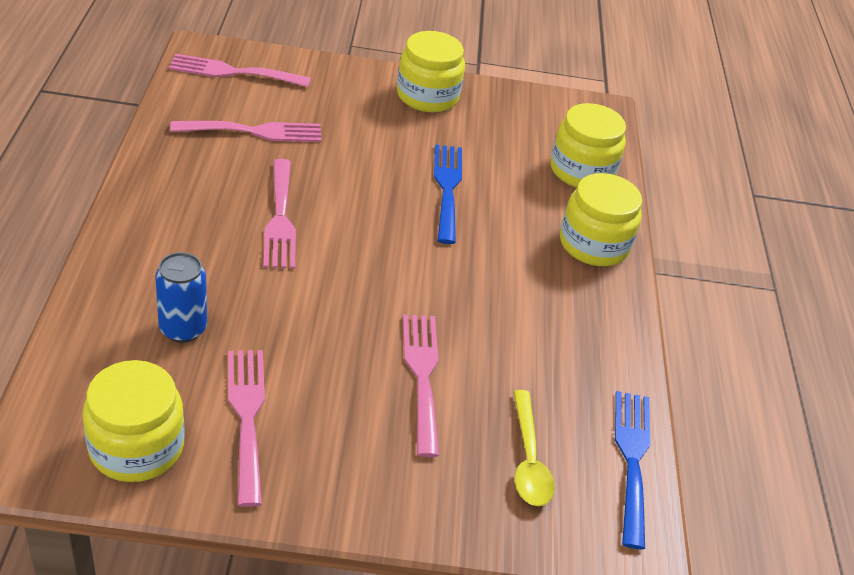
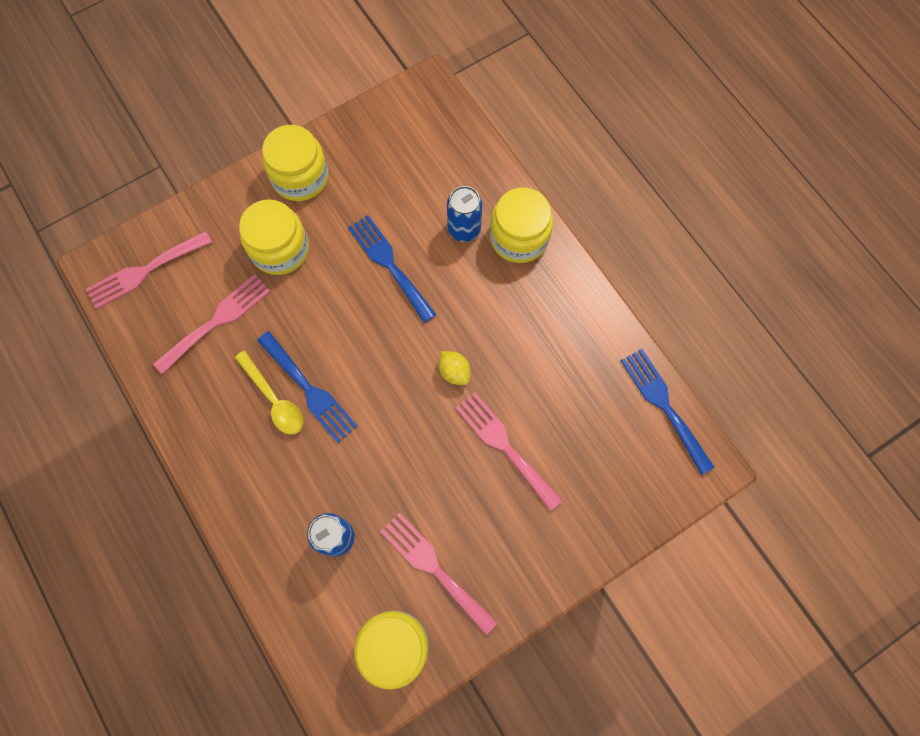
camera: 30 degrees left, 30 degrees up
pink fork [264,159,296,269] -> blue fork [257,331,358,443]
yellow spoon [513,390,555,506] -> yellow spoon moved to [235,350,303,435]
yellow jar [550,103,626,188] -> yellow jar moved to [239,199,309,275]
none -> yellow lemon [439,351,470,385]
none -> blue can [447,186,482,242]

